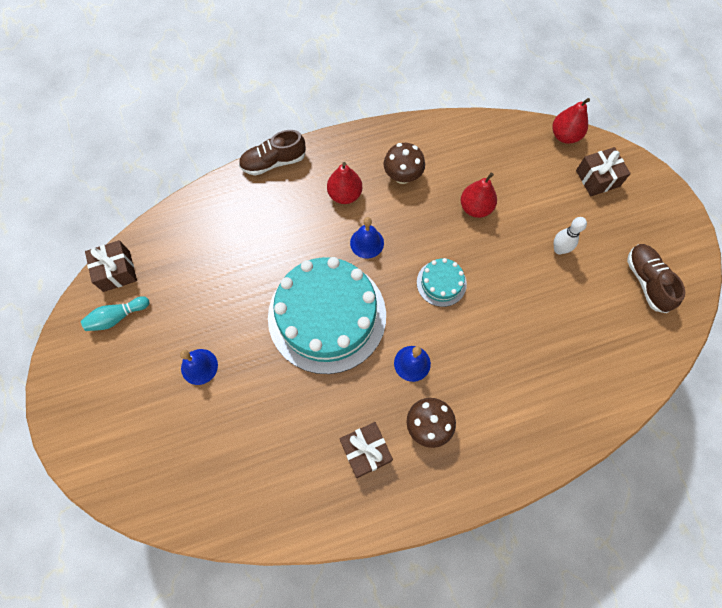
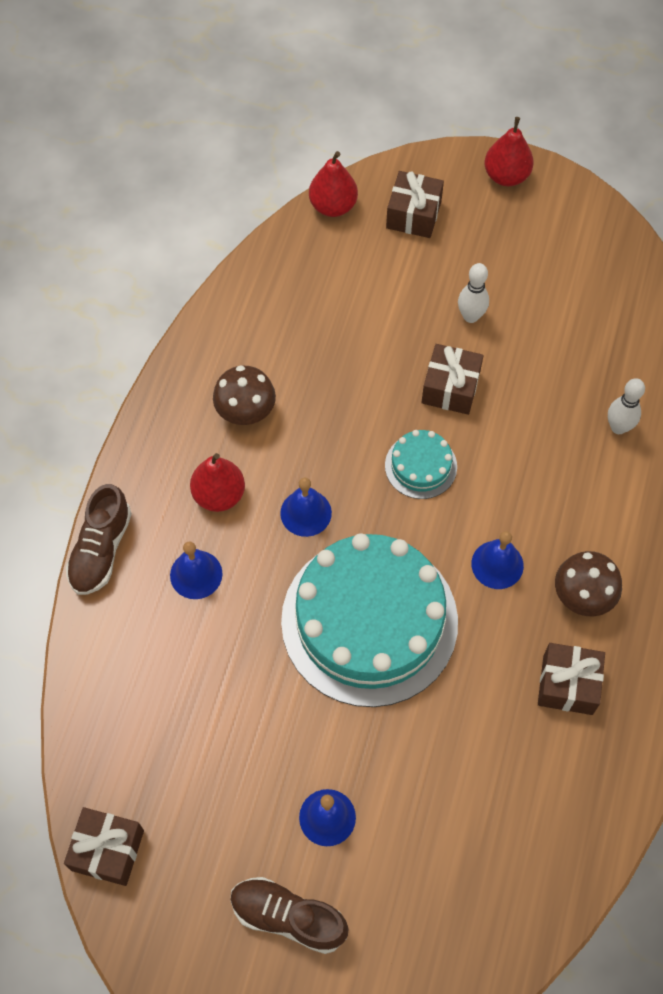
camera: 55 degrees left, 5 degrees down
turquoise bowling pin [81,296,150,331] -> none
red pear [461,172,497,218] -> red pear moved to [485,117,534,186]
brown shoe [627,244,685,313] -> brown shoe moved to [231,877,349,954]
none -> blue bell [170,541,222,599]
none -> brown gift [422,344,483,415]
none -> white bowling pin [608,378,645,434]

